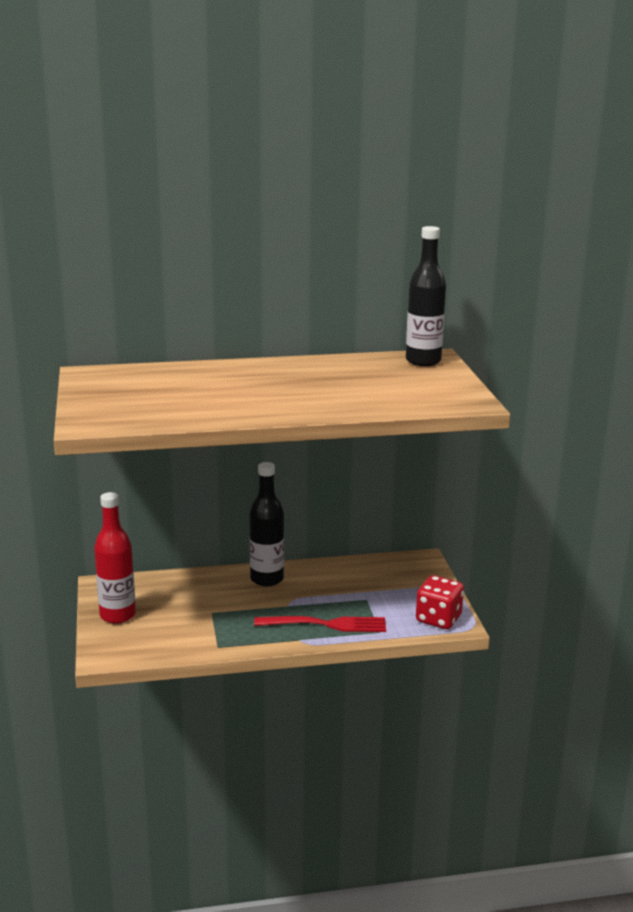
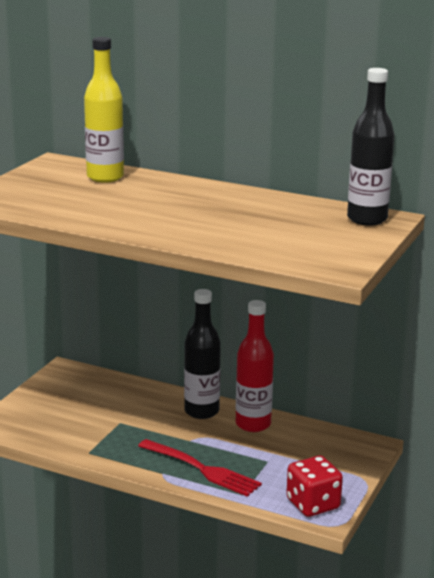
camera: 35 degrees right, 0 degrees up
red bottle [94,492,136,624] -> red bottle moved to [236,300,274,432]
none -> yellow bottle [84,37,124,183]

